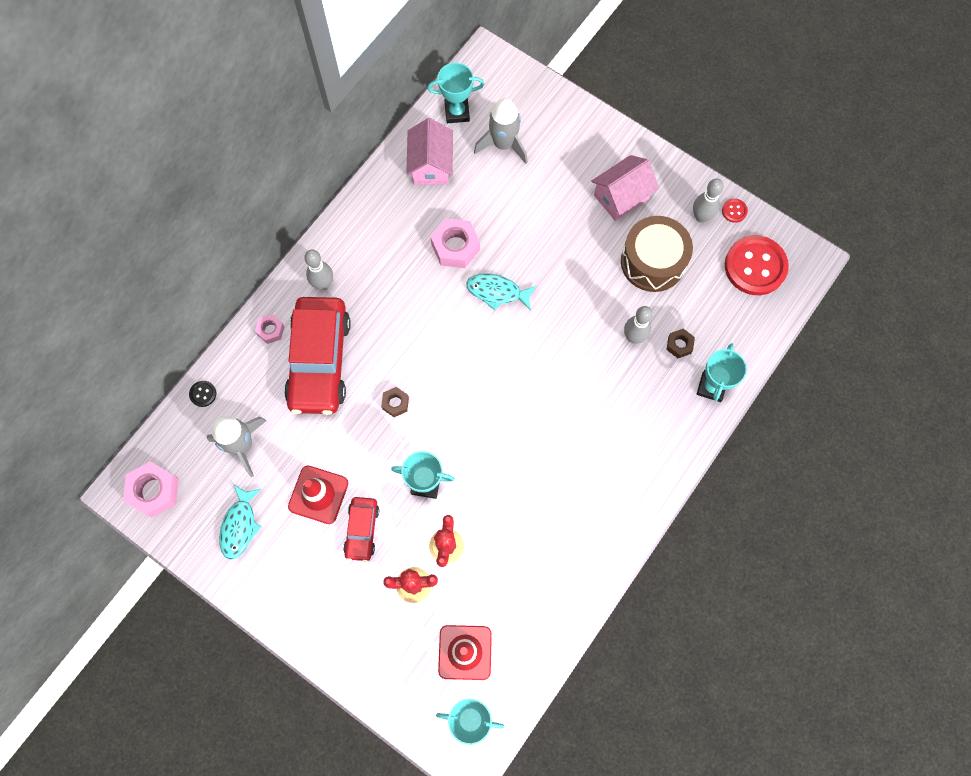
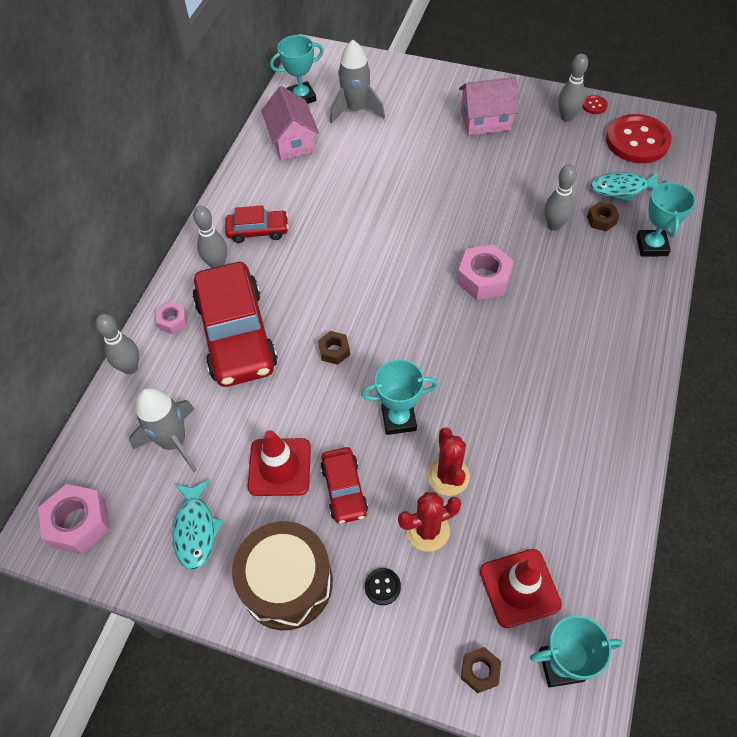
camera: 15 degrees left, 15 degrees down
black button [189,381,216,407] -> black button moved to [365,568,401,605]
pink nut [431,218,480,268] -> pink nut moved to [457,244,514,300]
turquoise fish [466,273,536,311] -> turquoise fish moved to [591,172,659,202]
pink house [591,155,659,221] -> pink house turned 45 degrees clockwise [459,77,519,135]
brown drum [621,216,693,292] -> brown drum moved to [232,521,333,630]
none -> grey bowling pin [95,314,139,374]
none -> red car [225,205,289,243]
none -> brown nut [461,647,501,693]

